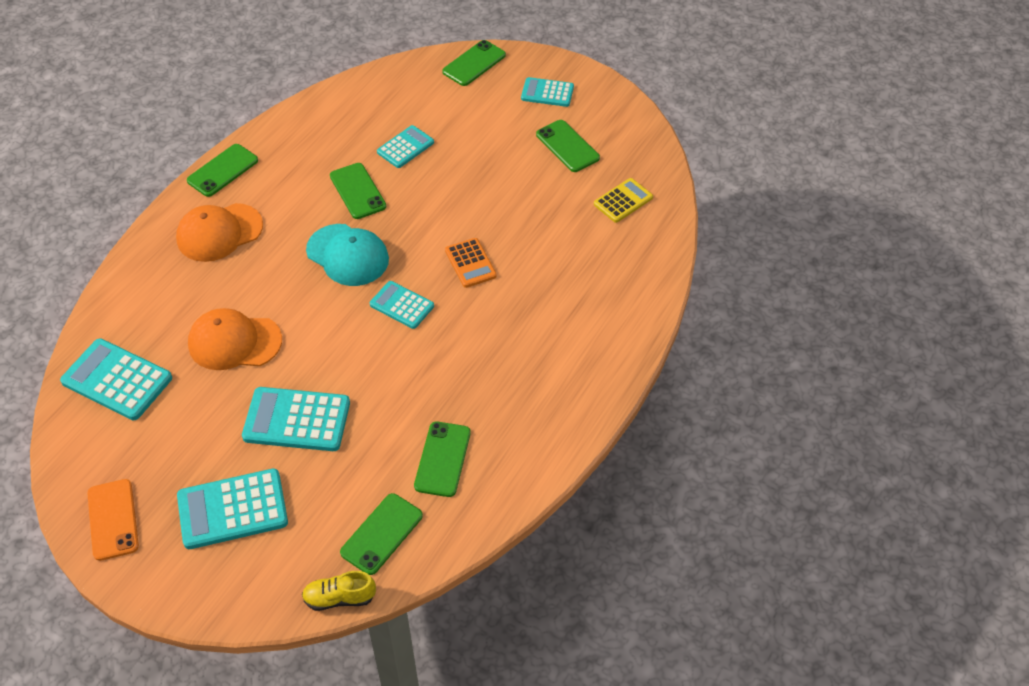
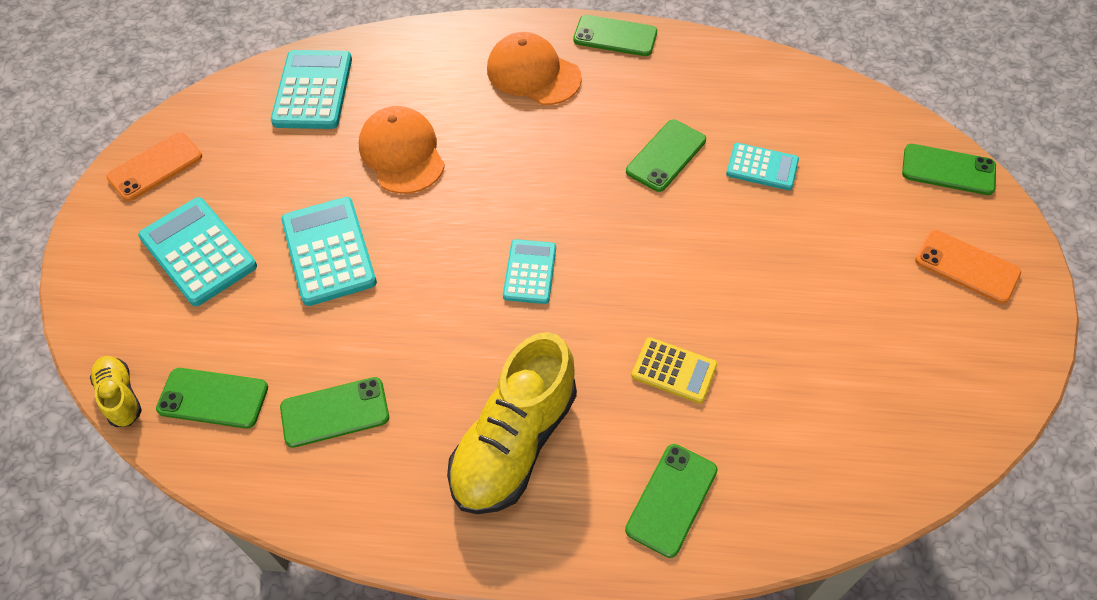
camera: 65 degrees right, 5 degrees up
turquoise cap [306,224,389,286] -> none
orange calculator [445,238,497,288] -> none
turquoise calculator [521,77,574,107] -> orange phone [915,230,1021,304]
green phone [536,120,600,172] -> green phone moved to [625,444,718,558]
yellow calculator [594,178,653,223] -> yellow calculator moved to [632,337,718,404]
none -> yellow shoe [447,332,577,514]

